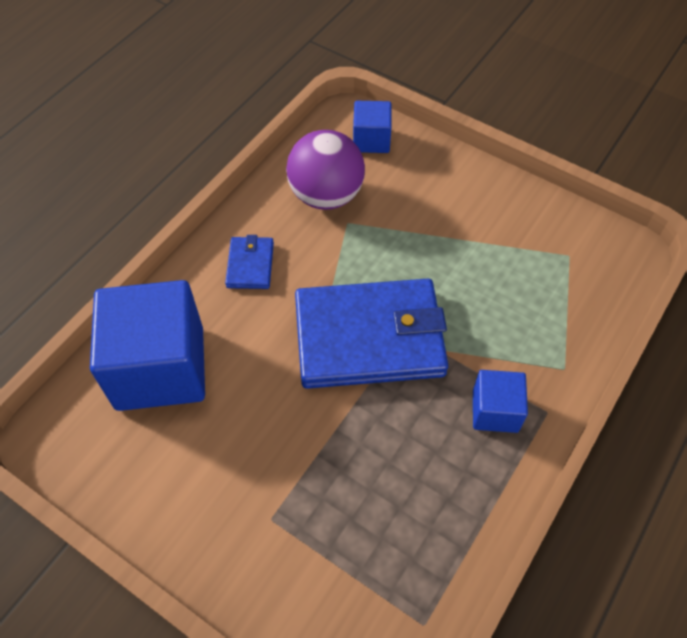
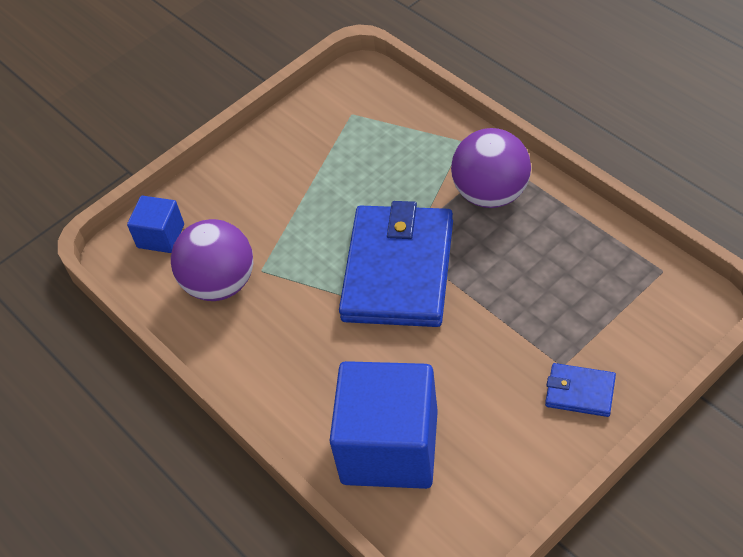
camera: 70 degrees left, 5 degrees down
blue wallet [225,235,274,289] -> blue wallet moved to [545,363,616,417]
blue cube [473,370,528,433] -> purple ball [451,128,531,208]

